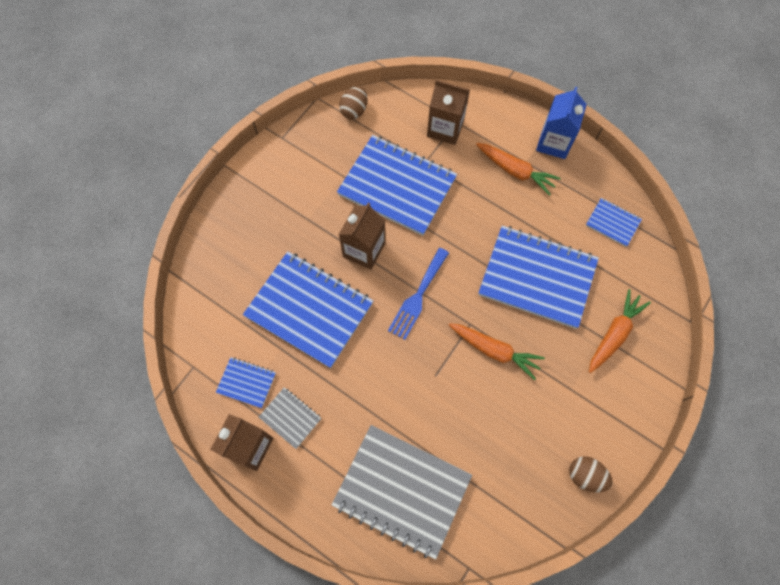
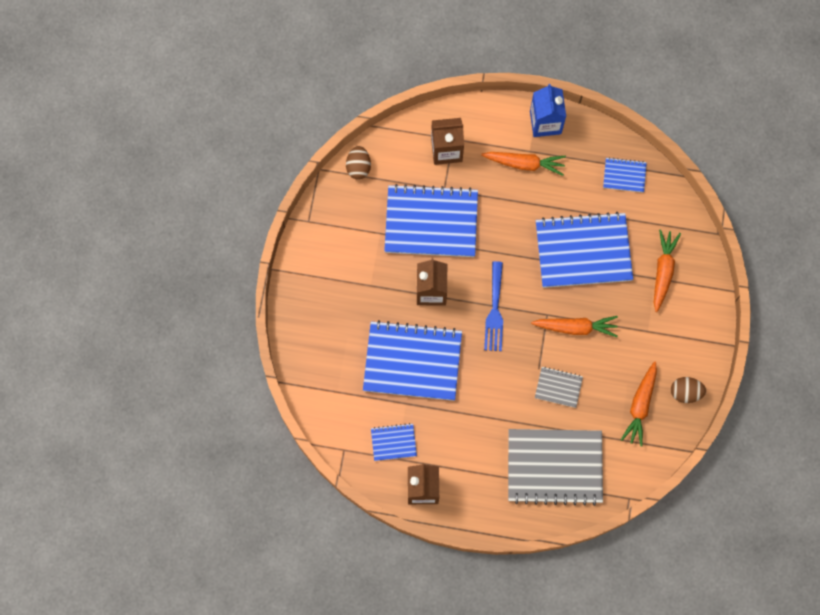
camera: 25 degrees left, 5 degrees up
grey notebook [259,387,321,449] -> grey notebook moved to [535,367,583,408]
none -> orange carrot [621,361,657,447]

